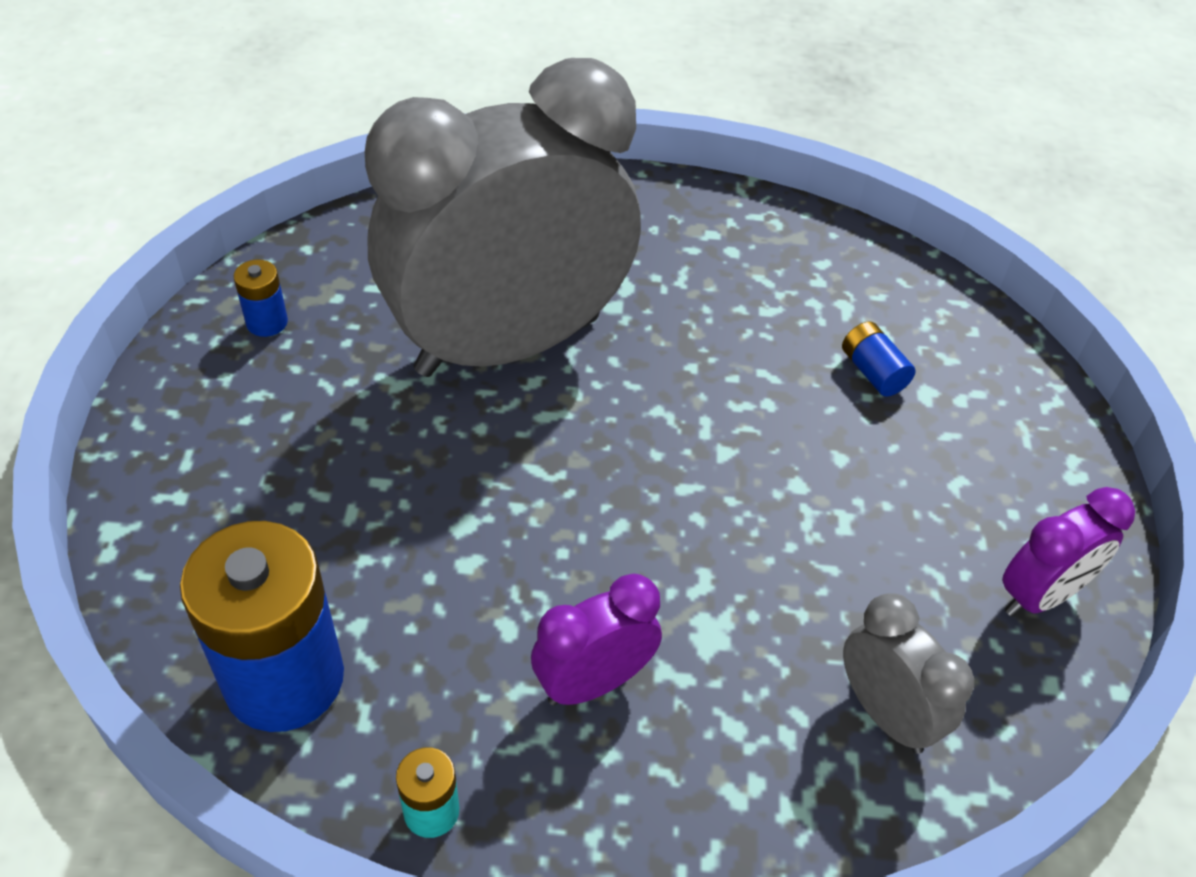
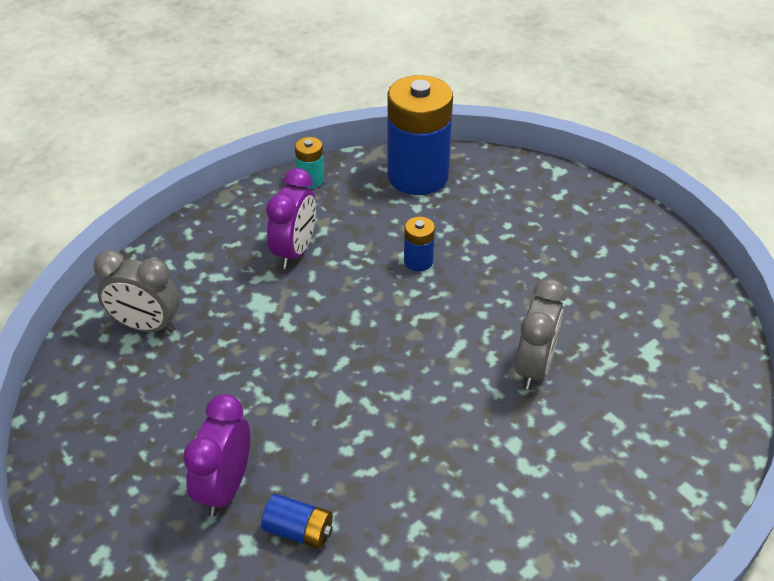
camera: 140 degrees right, 5 degrees down
blue battery [234,259,288,337] -> blue battery moved to [404,217,435,271]
grey clock [365,58,641,377] -> grey clock [515,279,566,390], size x0.41
purple clock [1002,487,1135,616] -> purple clock moved to [183,394,250,517]

